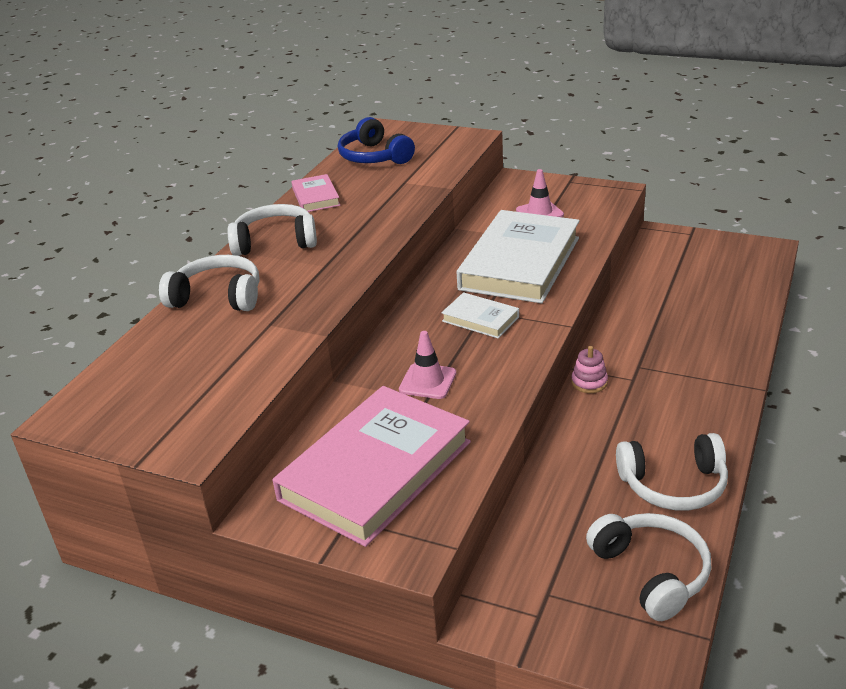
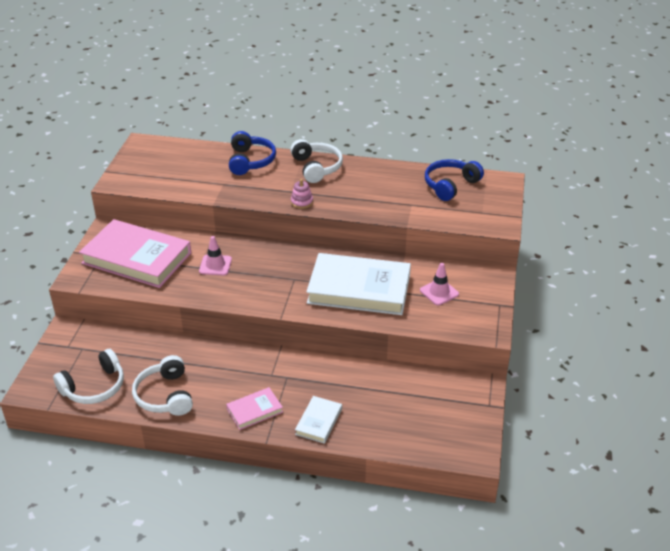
camera: 75 degrees right, 5 degrees up
white headphones [159,255,259,311] -> blue headphones [229,131,276,175]
pink book [291,174,340,212] -> pink book moved to [226,387,283,430]
white book [441,292,519,338] -> white book moved to [295,396,342,444]
pink stacking toy [571,346,608,393] -> pink stacking toy moved to [291,179,313,209]

